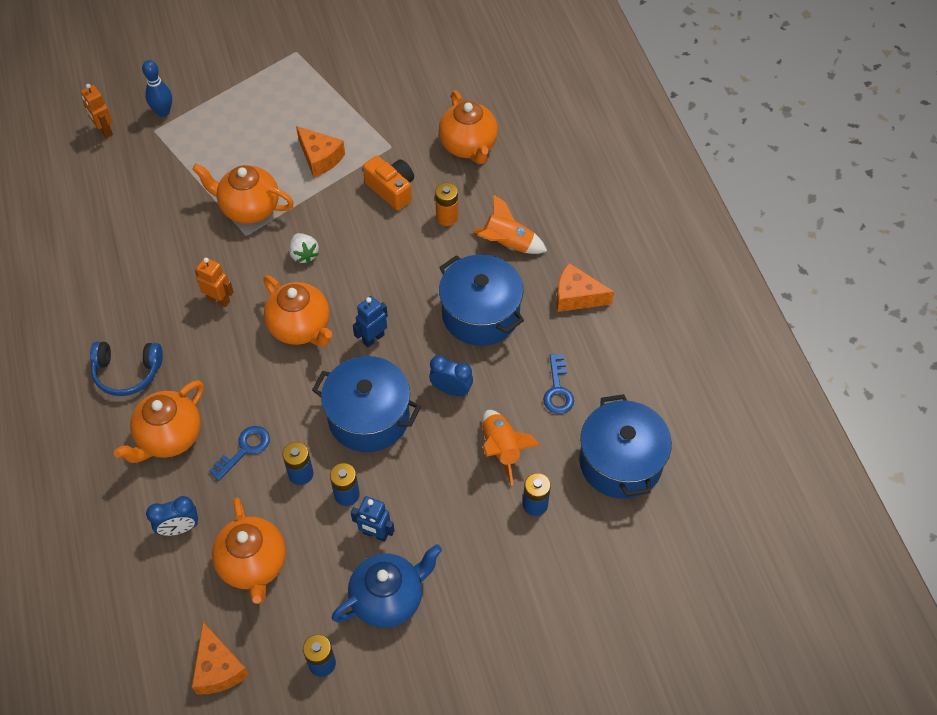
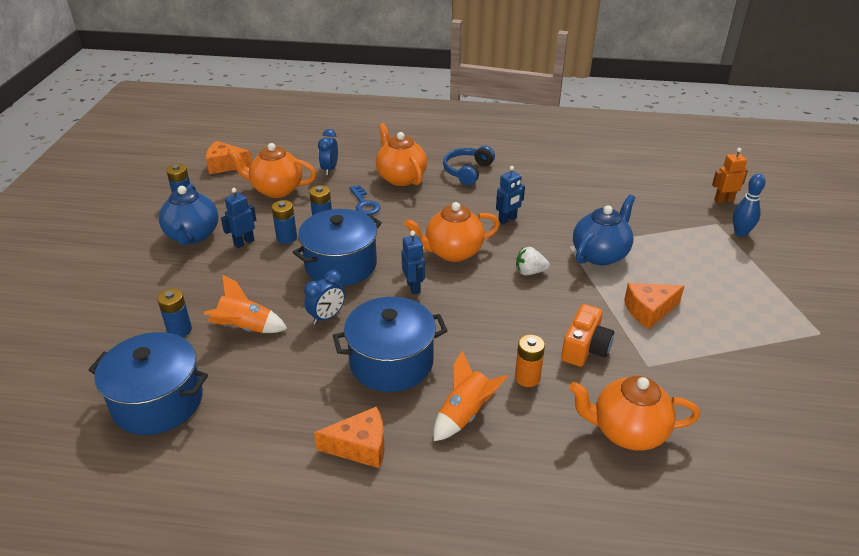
camera: 115 degrees right, 20 degrees down
orange teapot [192,163,294,224] -> blue teapot [573,195,636,266]
orange robot [195,257,234,307] -> blue robot [496,166,525,224]
orange camera [363,156,414,210] -> orange camera turned 45 degrees counterclockwise [561,304,614,367]
blue key [543,354,574,414] -> none
orange cheese [556,263,614,312] -> orange cheese turned 45 degrees clockwise [314,406,385,468]

